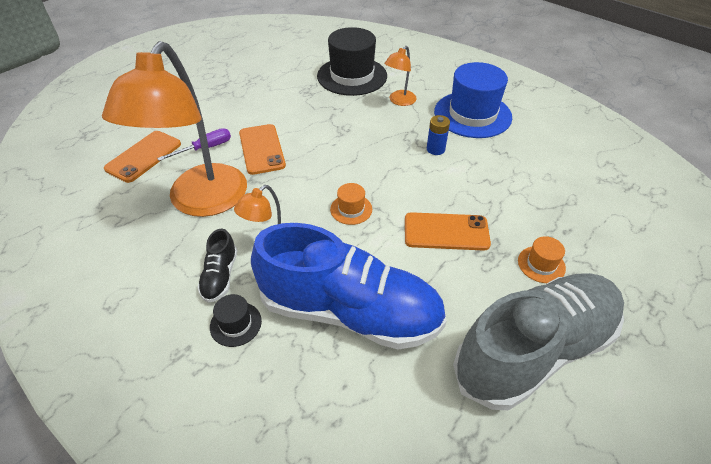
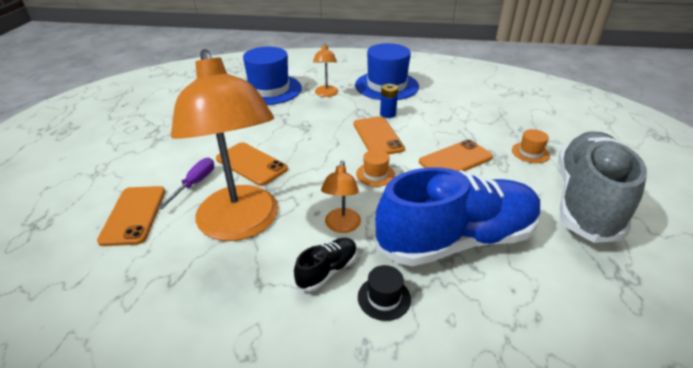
camera: 35 degrees left, 10 degrees down
black shoe [197,229,238,303] -> black shoe turned 105 degrees counterclockwise [294,238,357,292]
black hat [317,27,387,96] -> blue hat [243,47,302,105]
none -> orange phone [354,116,405,155]

